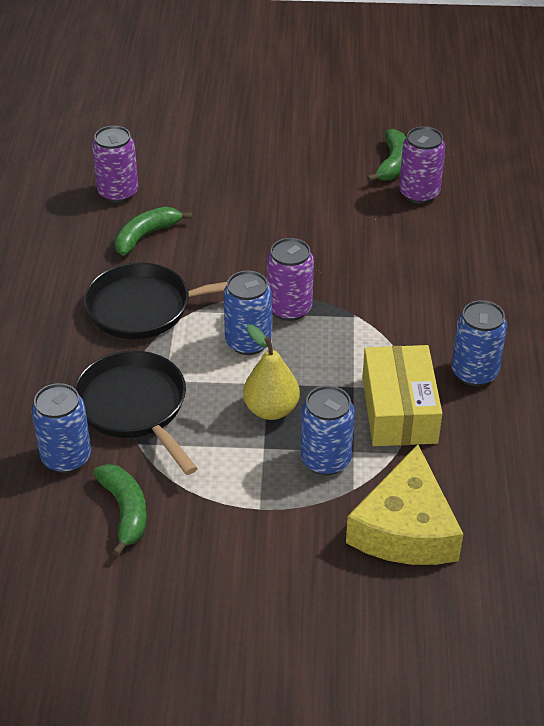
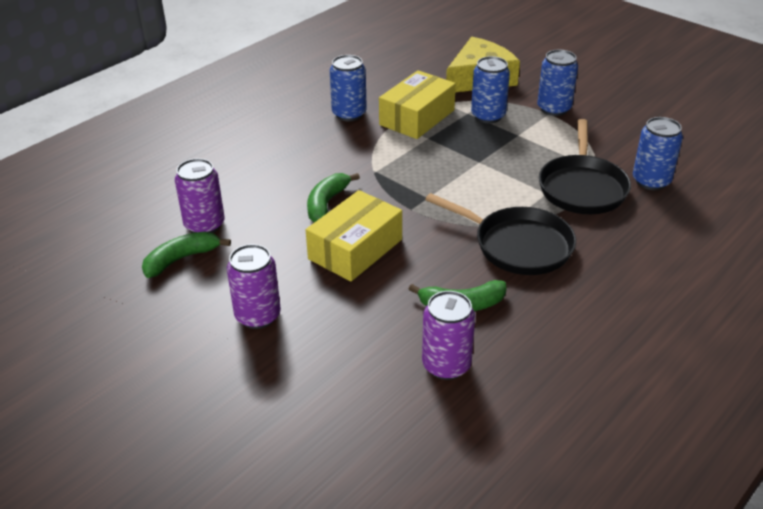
camera: 140 degrees left, 5 degrees down
green banana [93,464,147,556] -> green banana moved to [307,173,360,222]
blue can [223,271,272,355] -> blue can moved to [537,50,578,116]
yellow pear [243,325,300,420] -> none
purple can [267,238,314,321] -> purple can moved to [227,244,281,329]
none -> yellow box [306,190,402,281]

